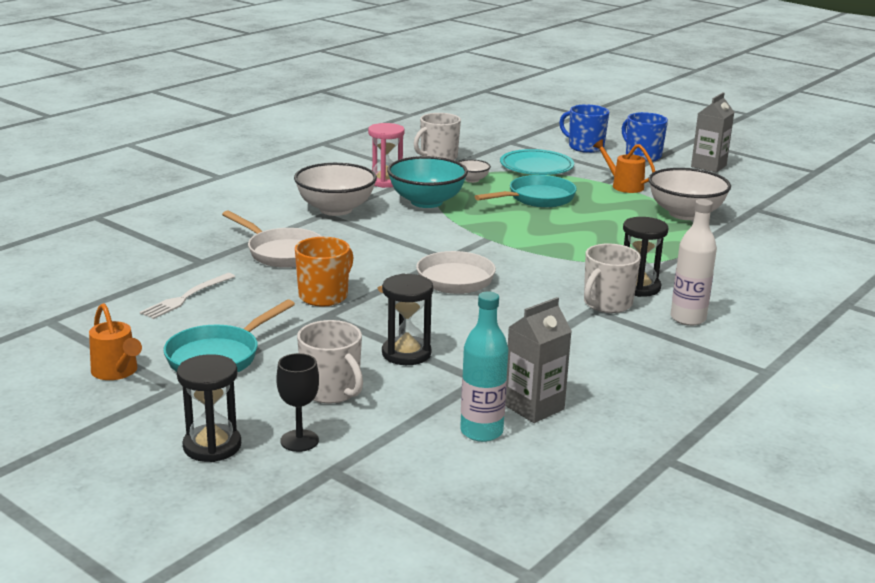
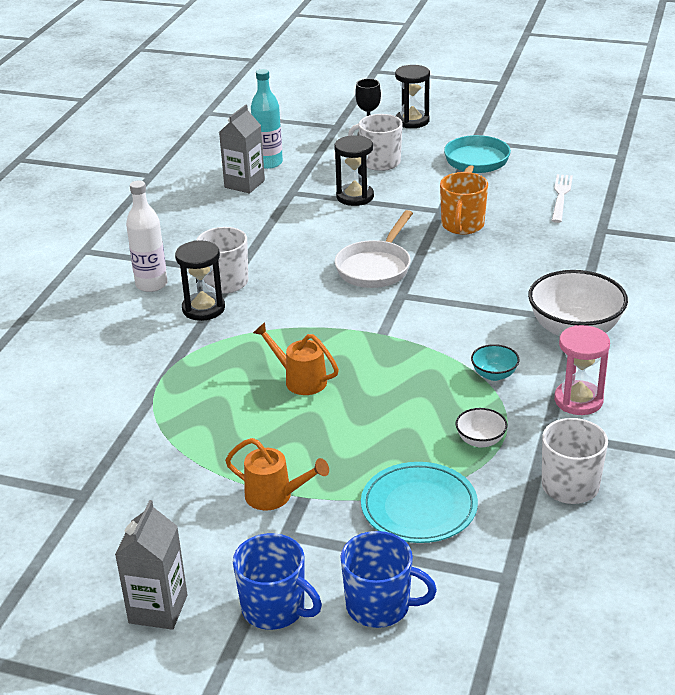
camera: 160 degrees right, 10 degrees up
orange watering can [89,303,142,380] -> orange watering can moved to [253,322,339,395]
white pan [222,210,322,268] -> none
turquoise bowl [387,156,468,208] -> turquoise bowl [471,344,520,381], size x0.47
turquoise pan [474,175,577,207] -> none
white bowl [648,168,731,220] -> none

